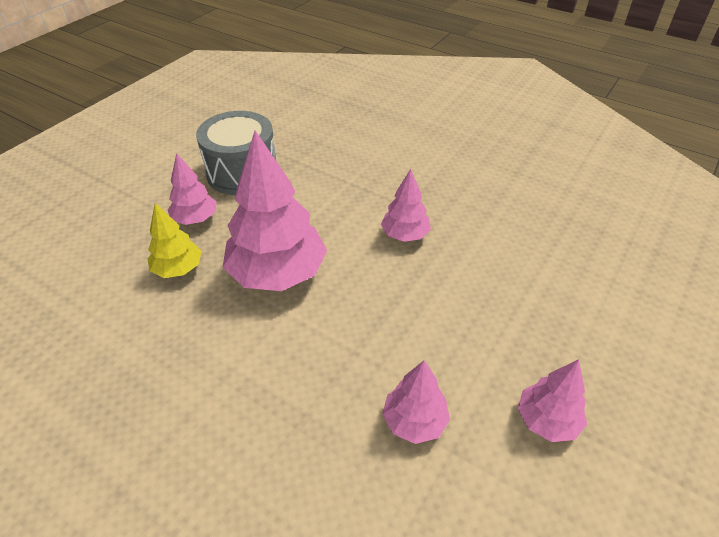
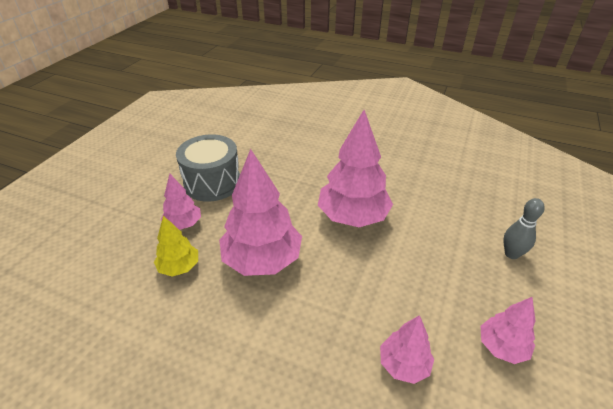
camera: 10 degrees left, 5 degrees down
pink tree [381,169,431,242] -> pink tree [318,110,393,227], size x1.90
none -> grey bowling pin [503,198,545,259]

